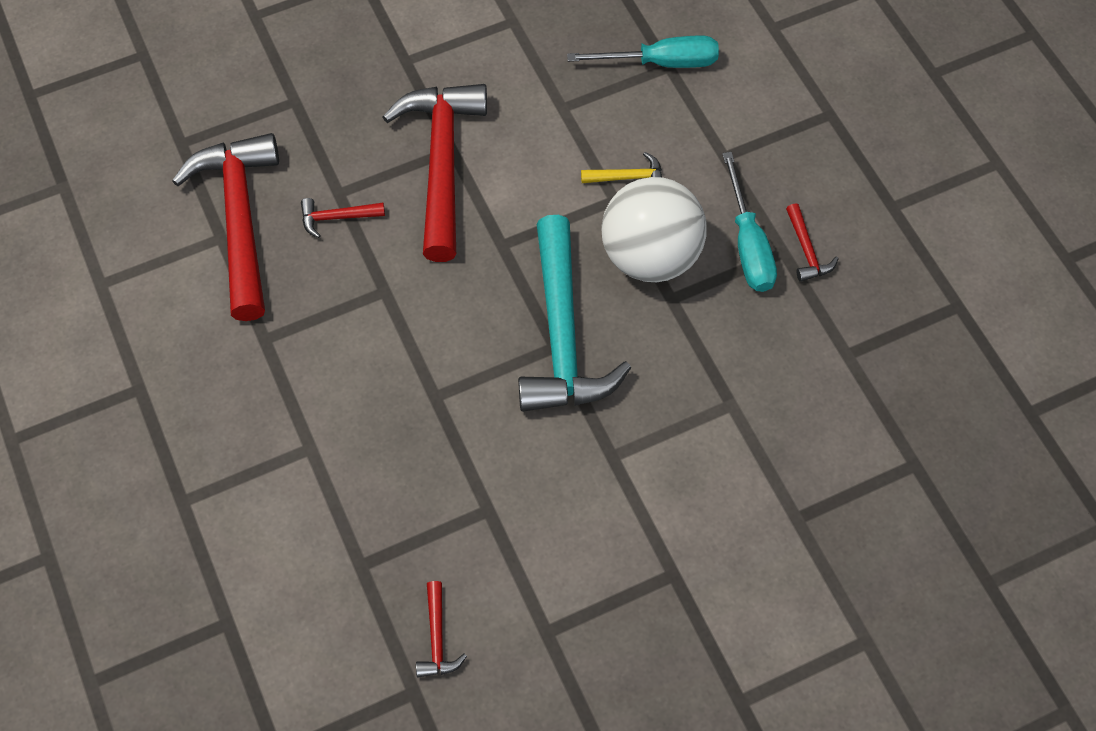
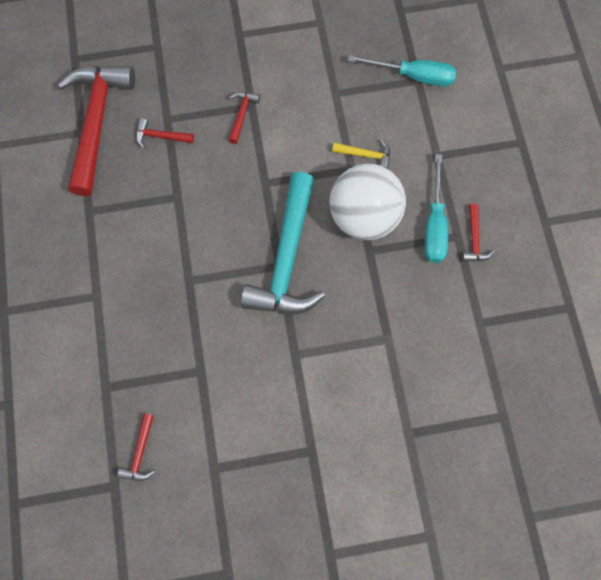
camera: 15 degrees right, 10 degrees up
red hammer [383,84,487,262] -> red hammer [229,92,260,144], size x0.41

